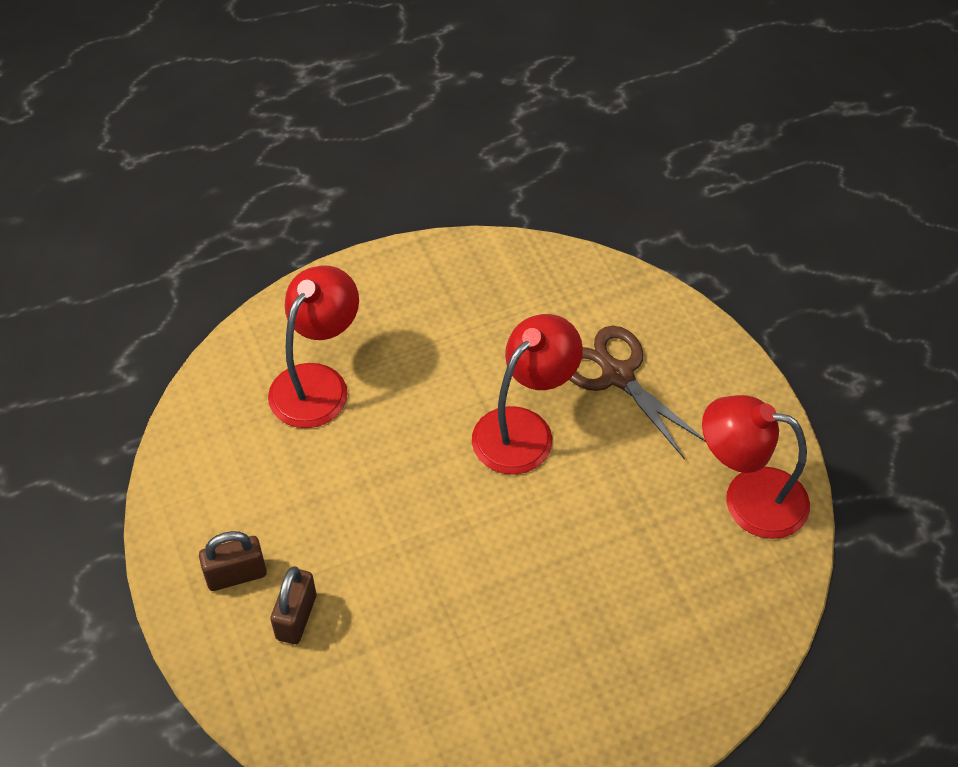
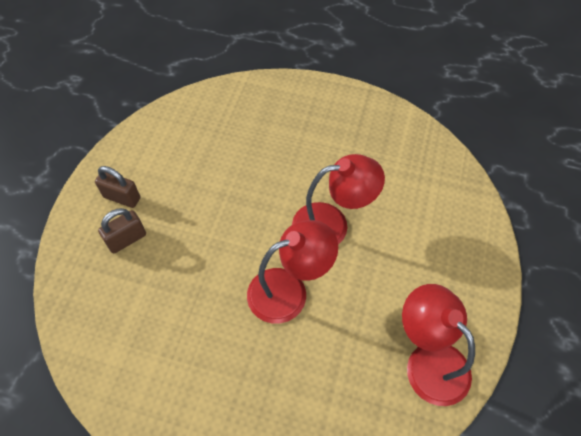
camera: 40 degrees right, 5 degrees up
red lamp [268,265,359,428] -> red lamp moved to [247,220,338,324]
brown scissors [569,326,706,460] -> none

